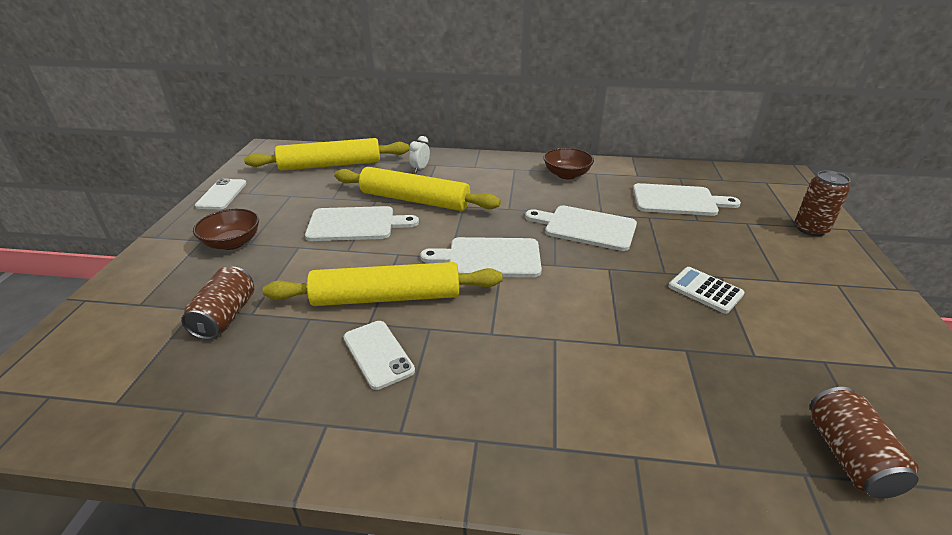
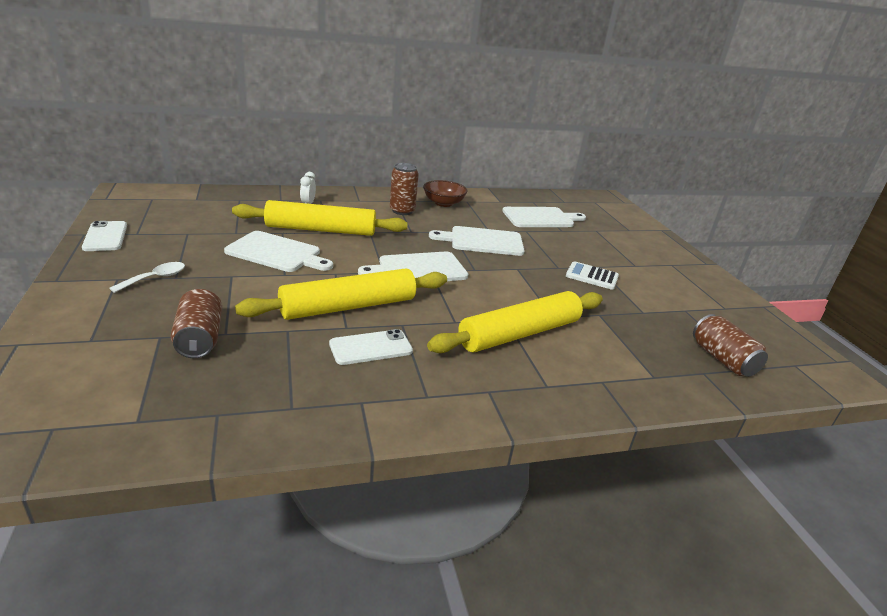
camera: 25 degrees left, 5 degrees down
brown bowl [193,209,259,250] -> white spoon [109,262,185,293]
yellow rolling pin [244,138,409,171] -> yellow rolling pin moved to [427,291,603,353]
white cutting board [305,206,419,241] -> white cutting board turned 45 degrees clockwise [224,231,333,272]
white phone [343,321,415,390] -> white phone turned 60 degrees counterclockwise [329,329,413,365]
brown can [795,171,851,236] -> brown can moved to [390,163,419,215]

